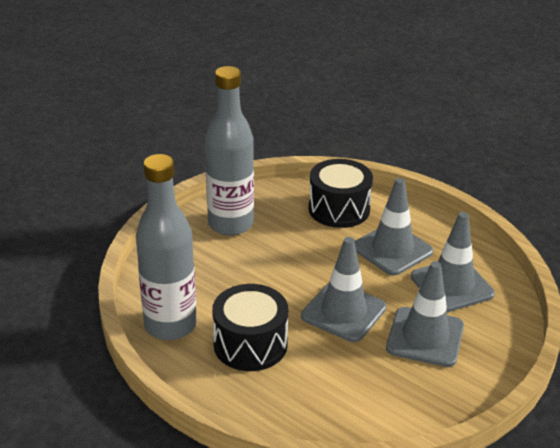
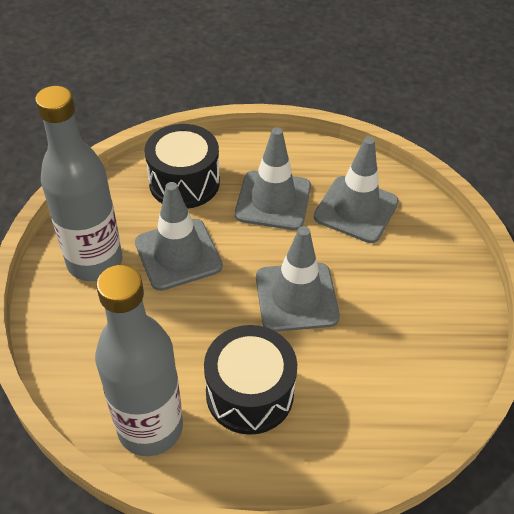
camera: 40 degrees left, 15 degrees up
grey traffic cone [386,261,464,367] -> grey traffic cone moved to [135,182,223,291]

